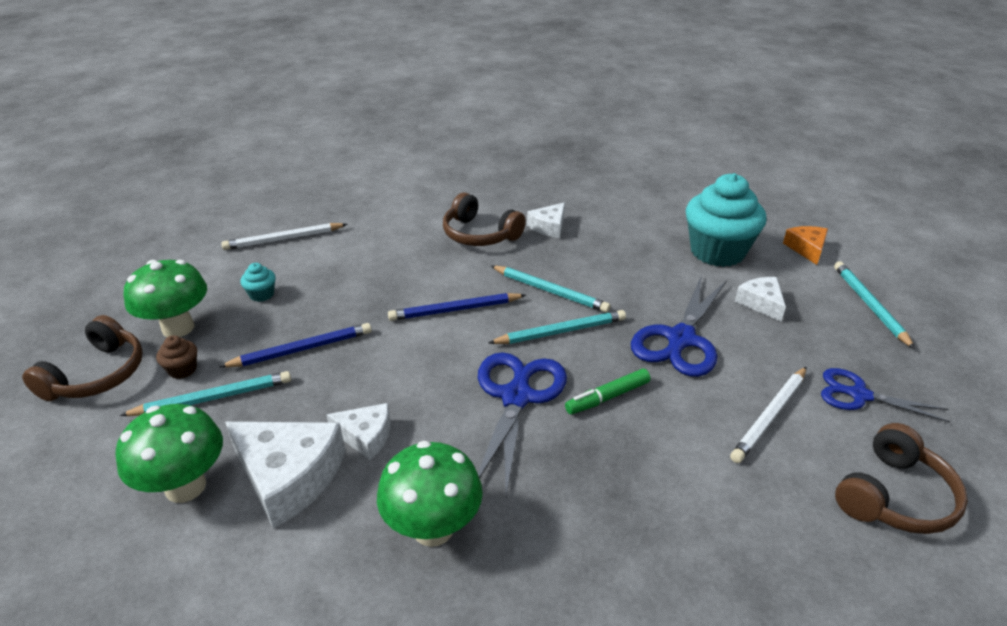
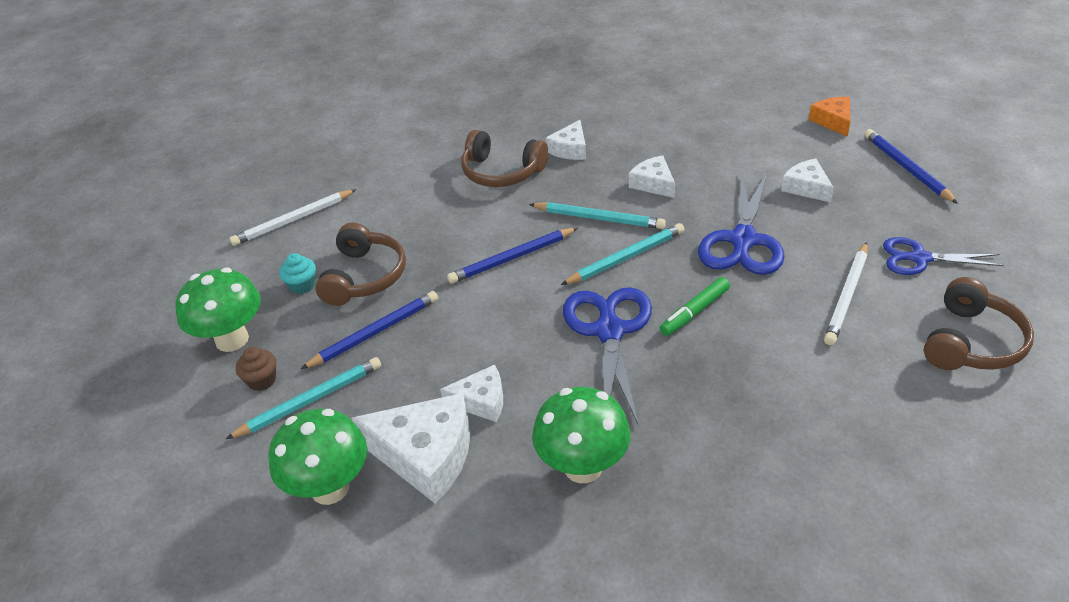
camera: 10 degrees left, 5 degrees up
brown headphones [22,315,143,401] -> brown headphones moved to [315,223,406,306]
turquoise cupcake [685,173,766,267] -> none
turquoise pencil [834,261,915,349] -> blue pencil [864,129,958,204]
none -> white cheese [629,155,675,198]

